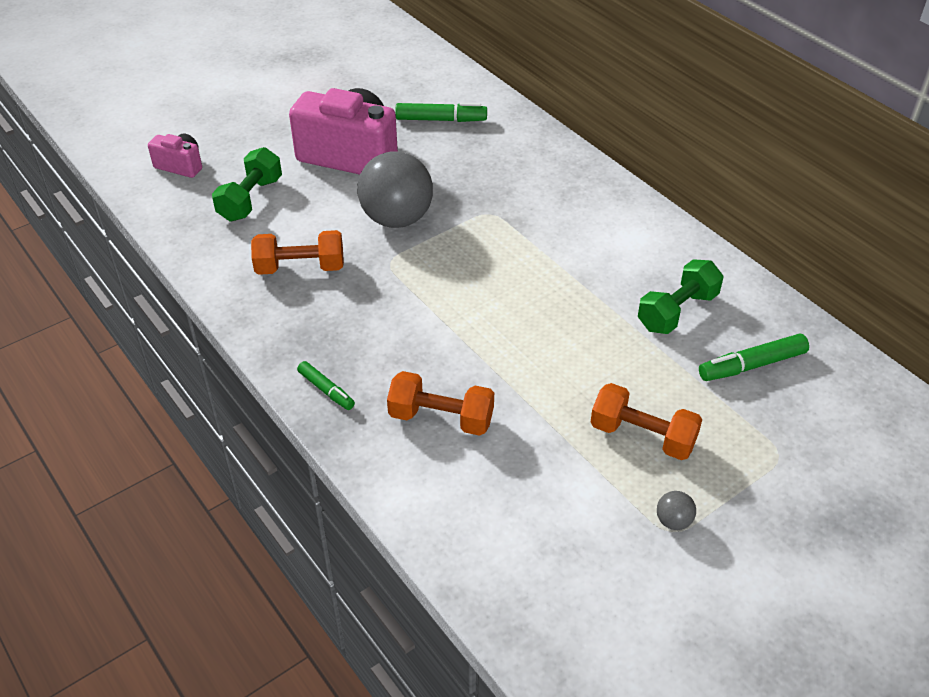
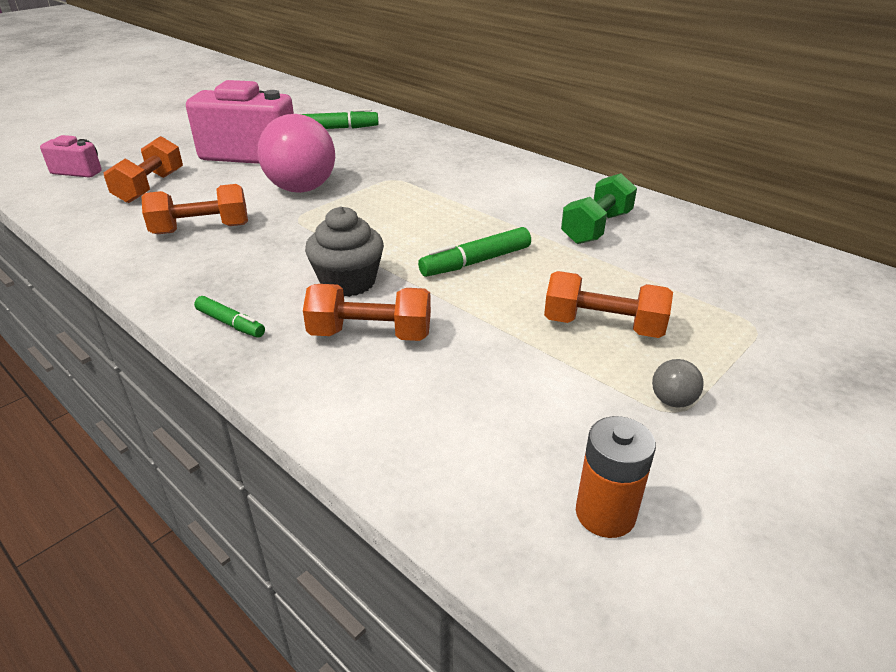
camera: 10 degrees left, 10 degrees down
green dumbbell [212,147,282,221] -> orange dumbbell [104,136,183,203]
grey ball [357,152,433,228] -> pink ball [257,114,335,193]
green marker [699,333,809,381] -> green marker moved to [418,227,531,277]
none -> grey cupcake [305,206,384,297]
none -> orange battery [576,416,656,538]

